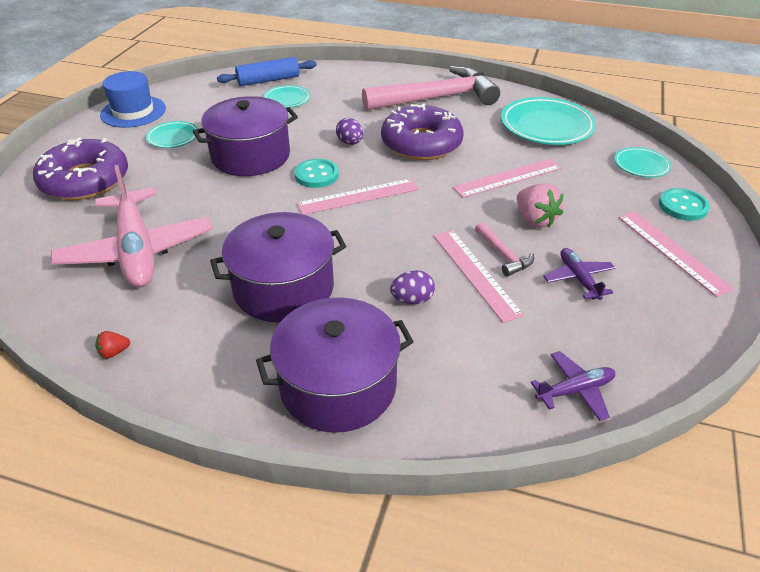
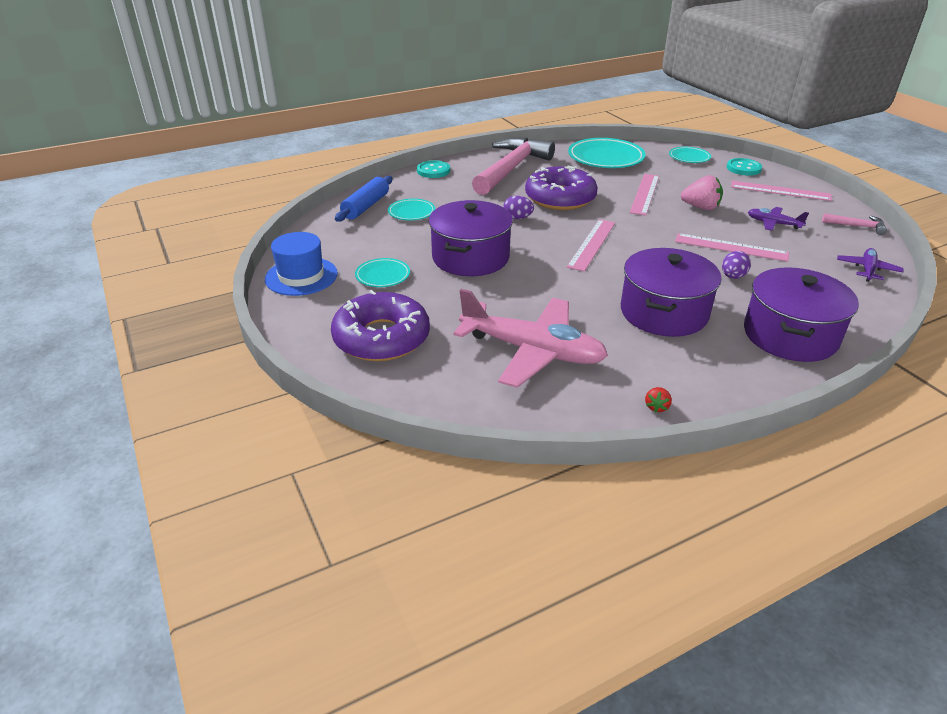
camera: 45 degrees left, 5 degrees down
turquoise button [294,159,339,188] -> turquoise button moved to [417,160,450,178]
pink hammer [475,222,534,277] -> pink hammer moved to [822,213,887,235]

